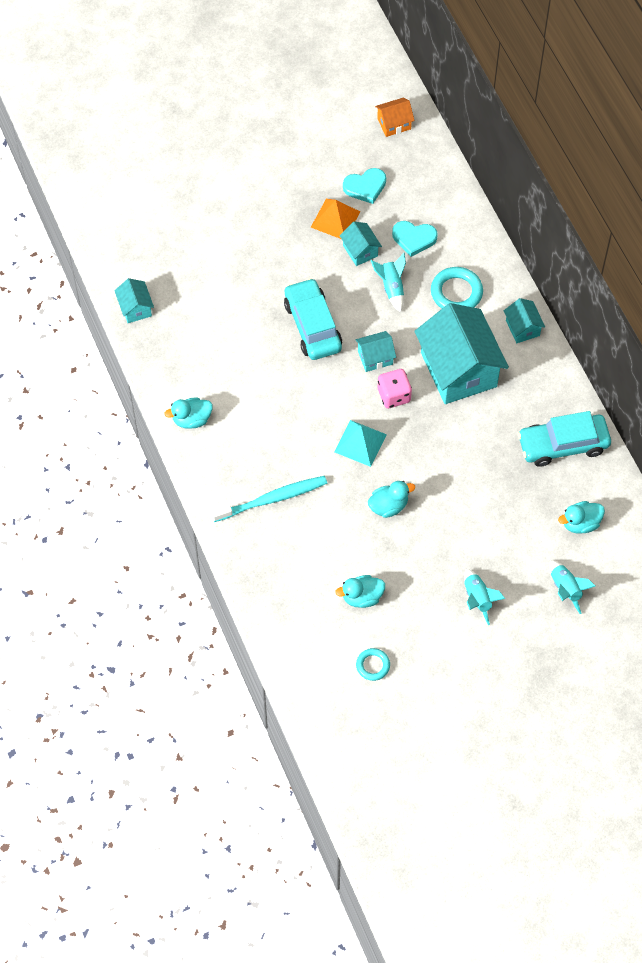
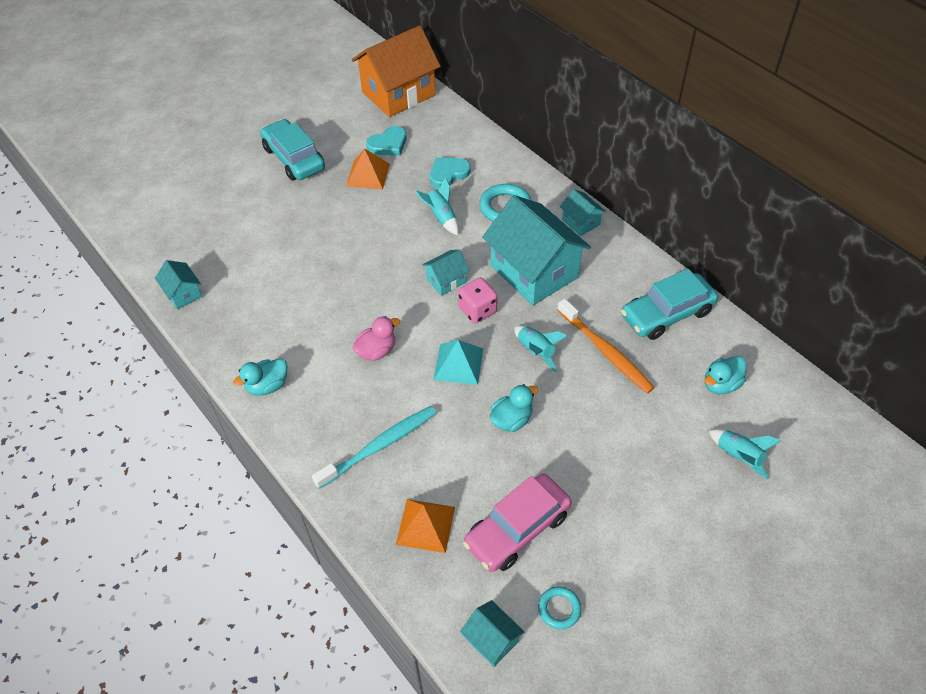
camera: 15 degrees left, 10 degrees down
turquoise car [284,278,342,360] -> turquoise car moved to [260,119,325,181]
turquoise duck [335,575,385,608] -> pink car [463,473,572,572]
turquoise house [340,222,382,266] -> turquoise house moved to [460,600,524,667]
orange house [375,98,415,137] -> orange house [352,25,441,117], size x2.21
turquoise heart [392,221,437,257] -> turquoise heart turned 150 degrees clockwise [430,157,471,188]
turquoise rocket [464,569,505,625] -> turquoise rocket moved to [514,326,567,372]
none -> pink duck [352,316,400,361]
none -> orange pyramid [396,499,455,553]
none -> orange toothbrush [557,299,655,394]

